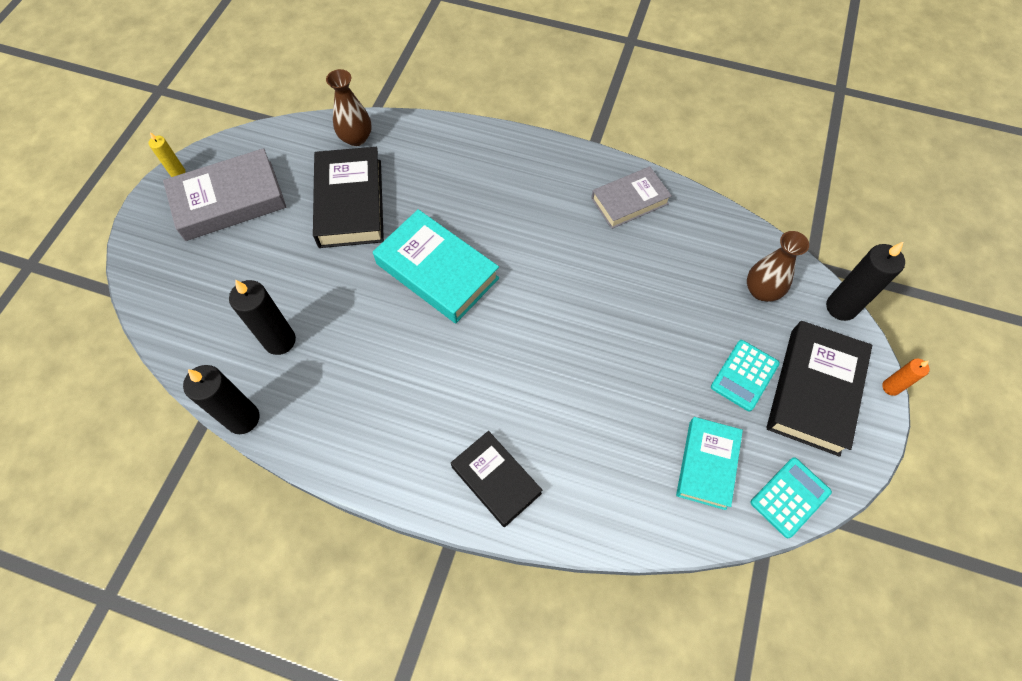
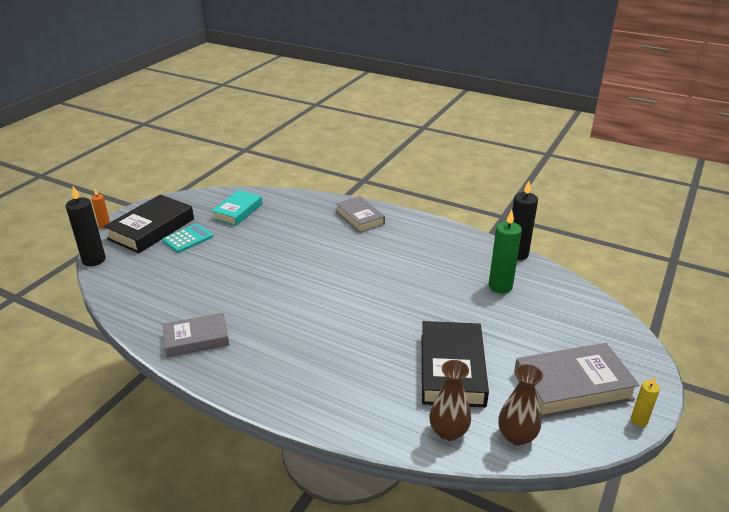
camera: 170 degrees left, 30 degrees down
black candle [229,280,296,355] -> green candle [489,210,522,293]
turquoise book [373,209,499,323] -> none
black book [451,431,542,527] -> grey book [336,196,385,233]
brown vase [747,231,809,302] -> brown vase moved to [498,364,543,446]
turquoise calculator [751,457,832,538] -> none

